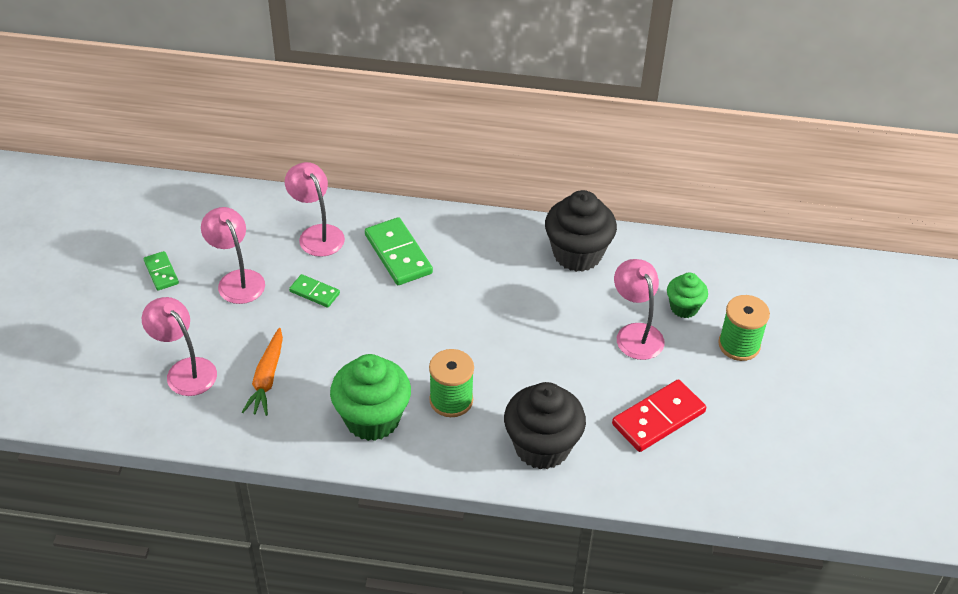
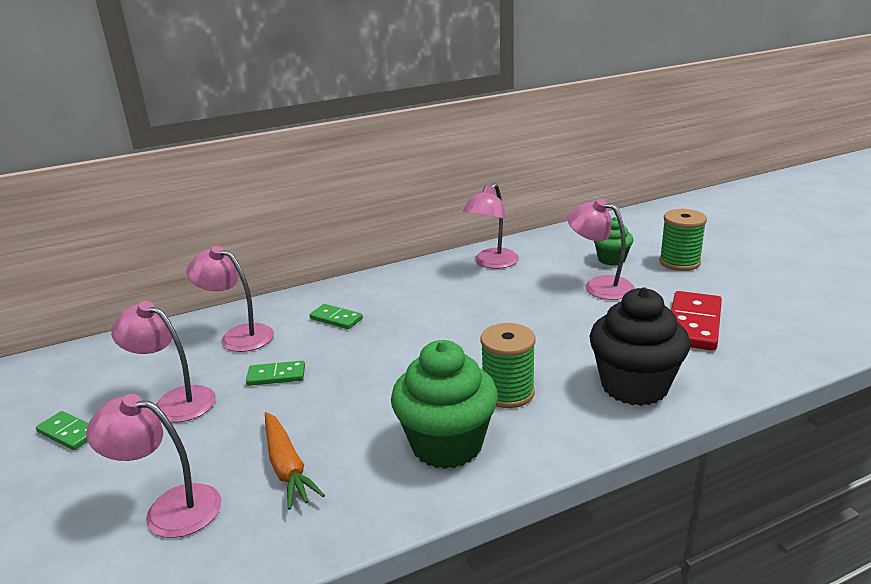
camera: 30 degrees left, 20 degrees down
green domino [365,217,433,285] -> green domino [309,304,363,329], size x0.56
black cupcake [545,190,617,272] -> pink lamp [463,183,519,269]

